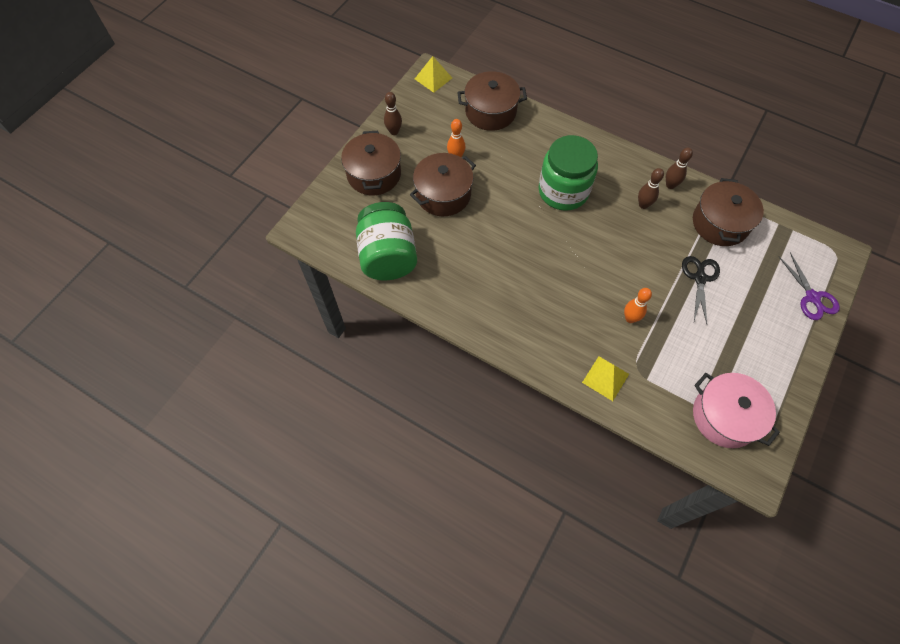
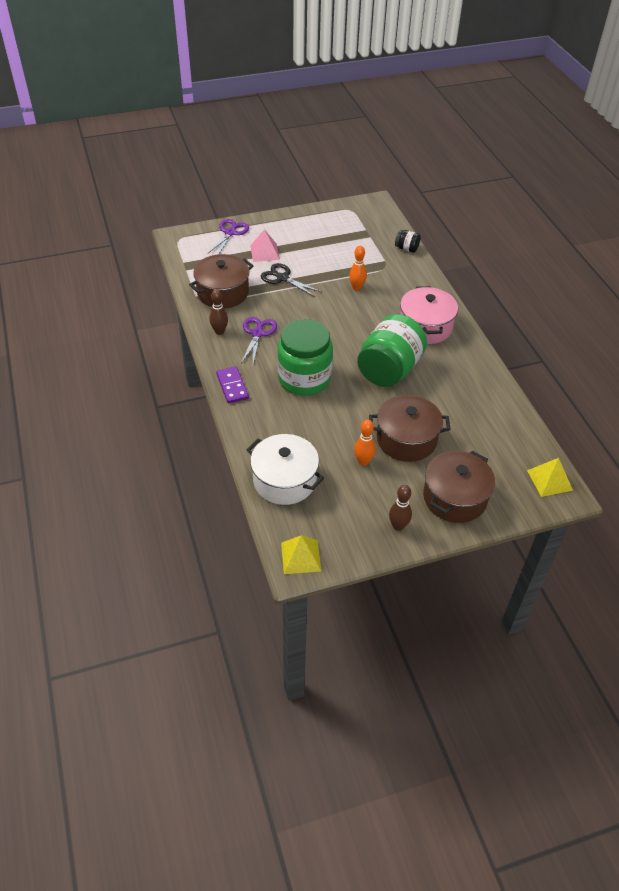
camera: 140 degrees left, 15 degrees down
green jar [356,202,417,281] -> green jar moved to [357,314,427,387]
brown pot [457,71,527,131] -> white pot [246,434,324,505]
yellow pyramid [582,356,629,401] -> yellow pyramid moved to [527,458,573,497]
brown bowling pin [638,168,664,209] -> purple scissors [241,317,277,364]
black scissors [682,256,720,324] -> black scissors turned 75 degrees clockwise [261,263,321,297]
pink pot [693,373,780,448] -> pink pot moved to [400,286,458,344]
none -> purple domino [216,366,249,403]
none -> pink pyramid [250,229,280,262]
none -> black jar [395,230,421,253]

